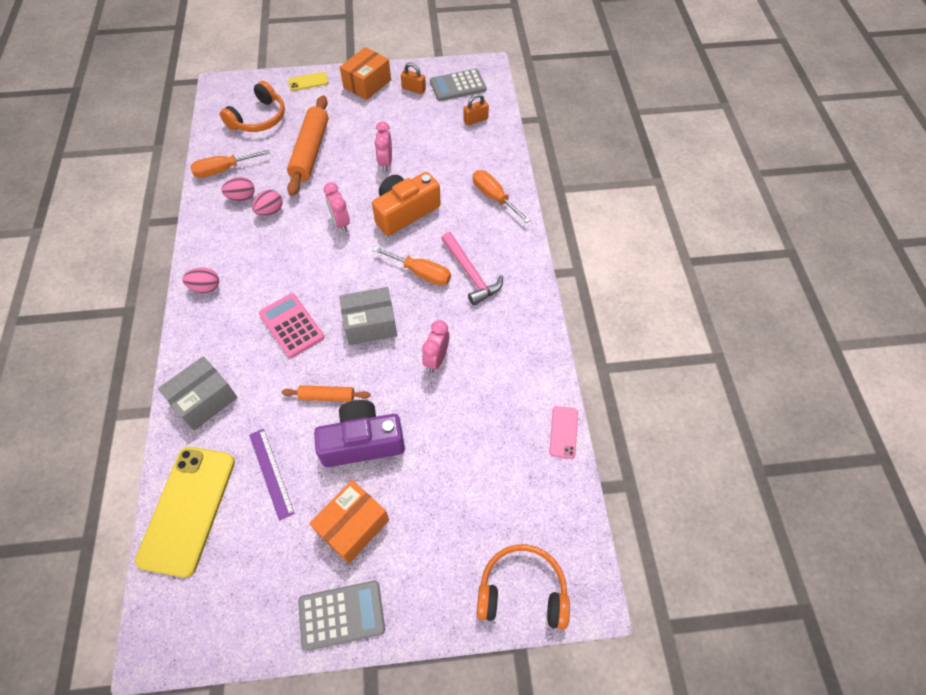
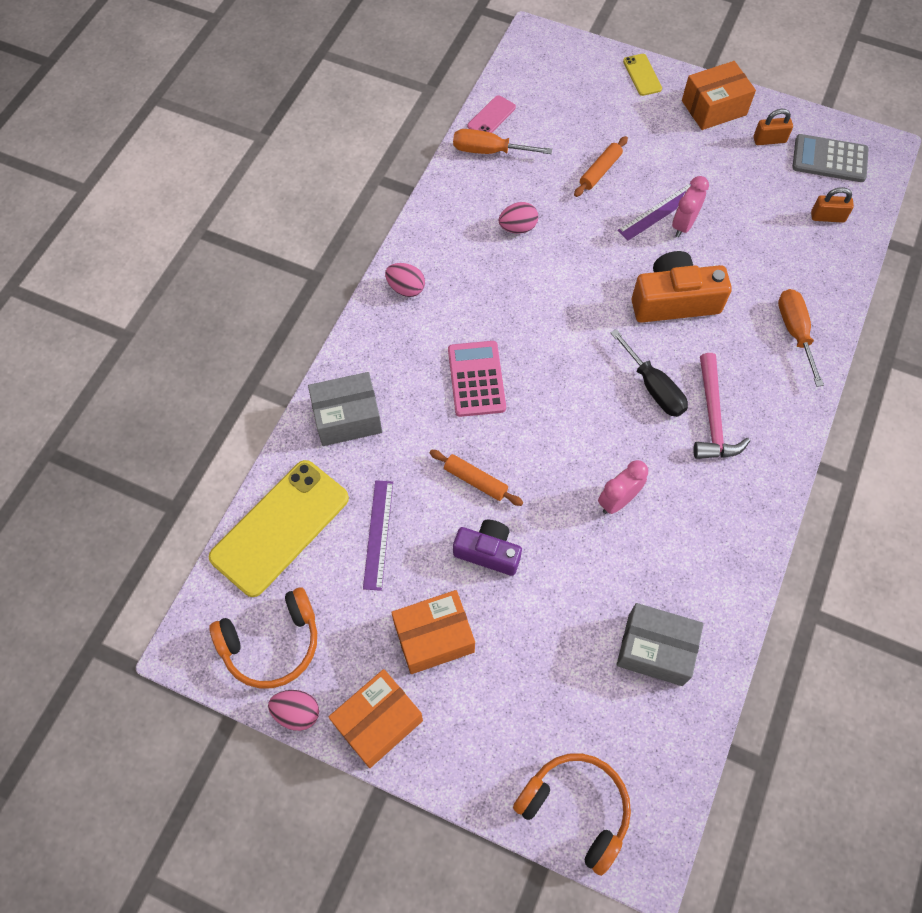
camera: 30 degrees right, 5 degrees up
orange headphones [220,81,285,132] -> orange headphones moved to [209,587,317,689]
pink egg [221,177,255,201] -> pink egg moved to [268,690,319,731]
orange rolling pin [287,95,328,196] -> orange rolling pin [574,136,628,197], size x0.52
yellow phone [288,72,329,91] -> yellow phone turned 60 degrees clockwise [623,54,662,96]
grey calculator [298,581,385,651] -> orange box [329,669,423,768]
purple camera [314,400,405,467] -> purple camera [453,520,522,576], size x0.66
pink clock [324,182,350,232] -> none
grey box [339,287,397,345] -> grey box moved to [617,603,704,686]
orange screwdriver [372,246,451,286] -> black screwdriver [610,329,688,417]
orange padlock [401,63,426,94] -> orange padlock turned 60 degrees counterclockwise [753,109,793,145]
pink phone [549,406,578,459] -> pink phone moved to [467,95,516,133]
none -> purple ruler [618,183,691,241]

